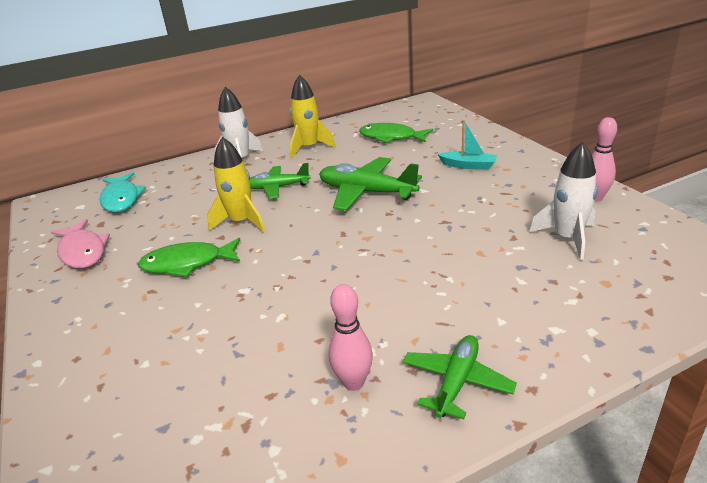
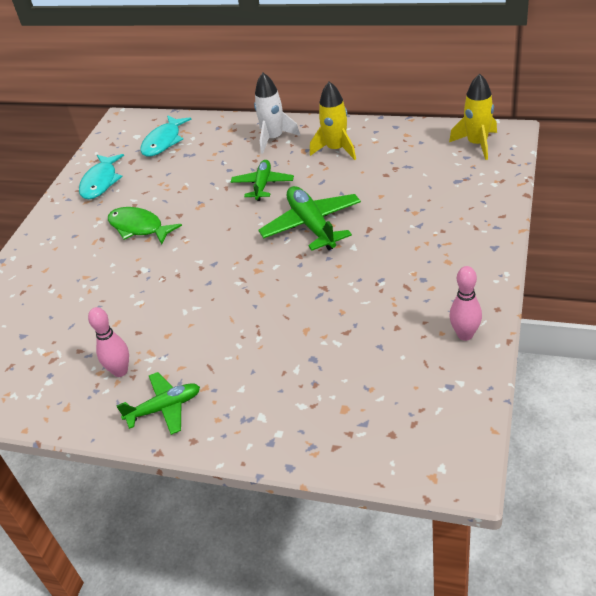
camera: 45 degrees right, 10 degrees up
pink fish [51,219,110,268] -> turquoise fish [79,154,124,199]
yellow rocket [207,137,265,232] -> yellow rocket moved to [449,73,497,160]
green plane [250,163,311,199] -> green plane turned 60 degrees clockwise [231,160,294,201]
green fish [359,123,433,143] -> none
turquoise boat [437,120,497,170] -> none
white rocket [530,142,598,260] -> none

